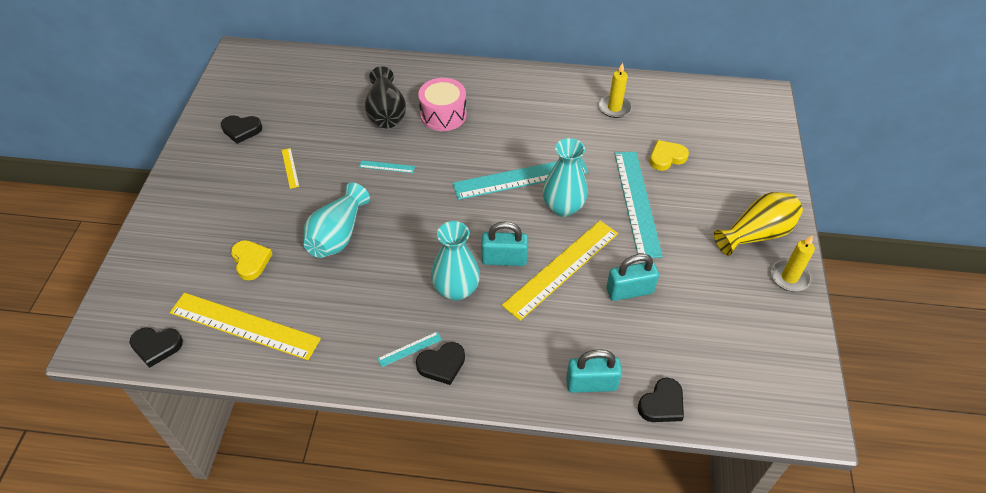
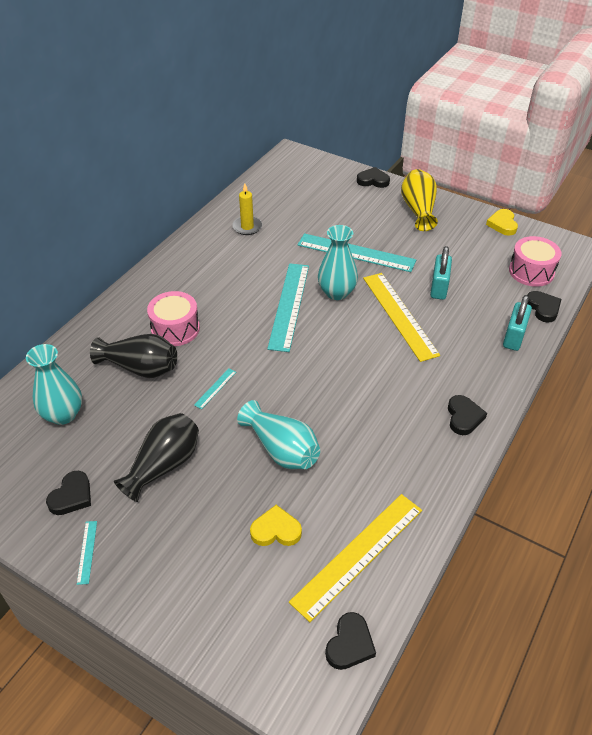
camera: 65 degrees left, 5 degrees down
yellow ruler [282,148,299,189] -> black vase [114,413,199,502]
turquoise ruler [377,332,442,367] -> turquoise ruler moved to [77,521,97,585]
turquoise vase [431,221,480,301] -> turquoise vase moved to [26,344,82,425]
turquoise padlock [482,221,528,266] -> none
yellow heart [649,140,689,171] -> yellow heart moved to [486,209,518,235]
yellow candle [771,236,815,292] -> none
none -> black heart [357,167,390,188]
none -> pink drum [509,236,561,287]

